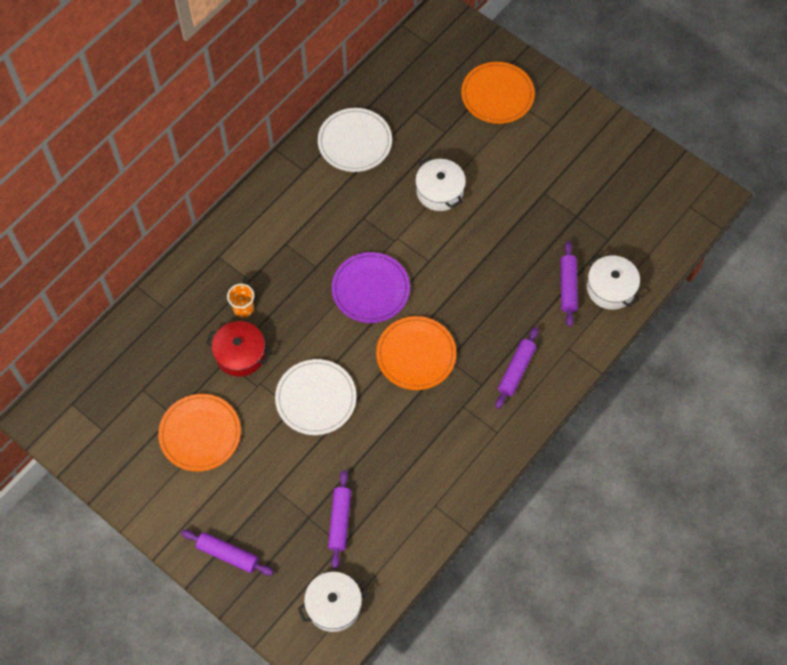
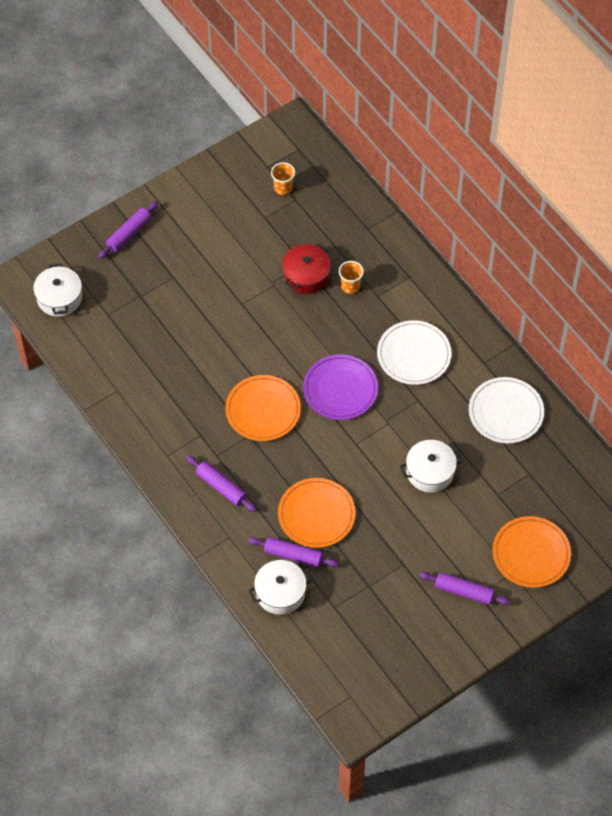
camera: 105 degrees right, 5 degrees down
orange plate [158,394,241,472] -> orange plate moved to [278,478,356,548]
white plate [275,359,357,435] -> white plate moved to [377,320,452,385]
purple rolling pin [328,470,351,569] -> purple rolling pin moved to [419,572,511,605]
none -> orange cup [271,162,295,195]

